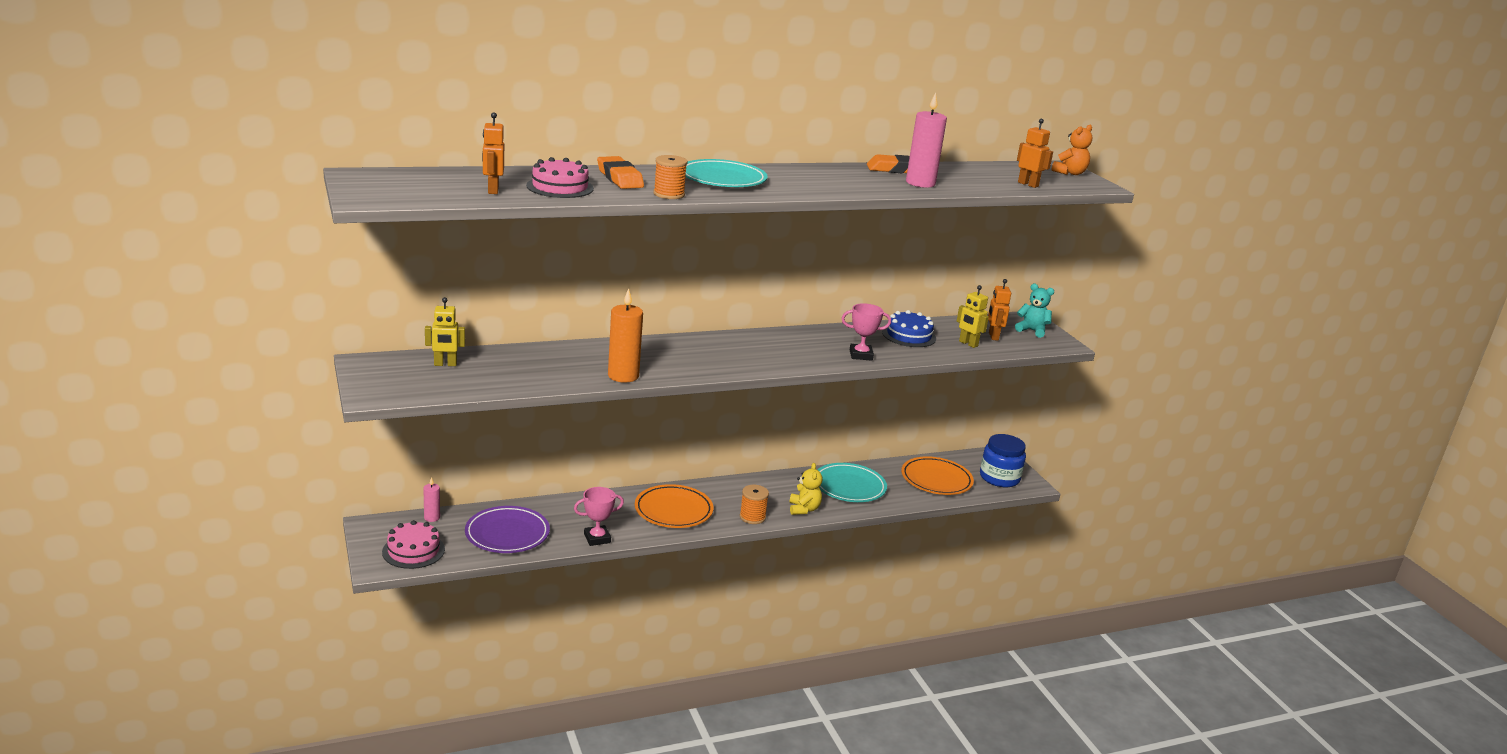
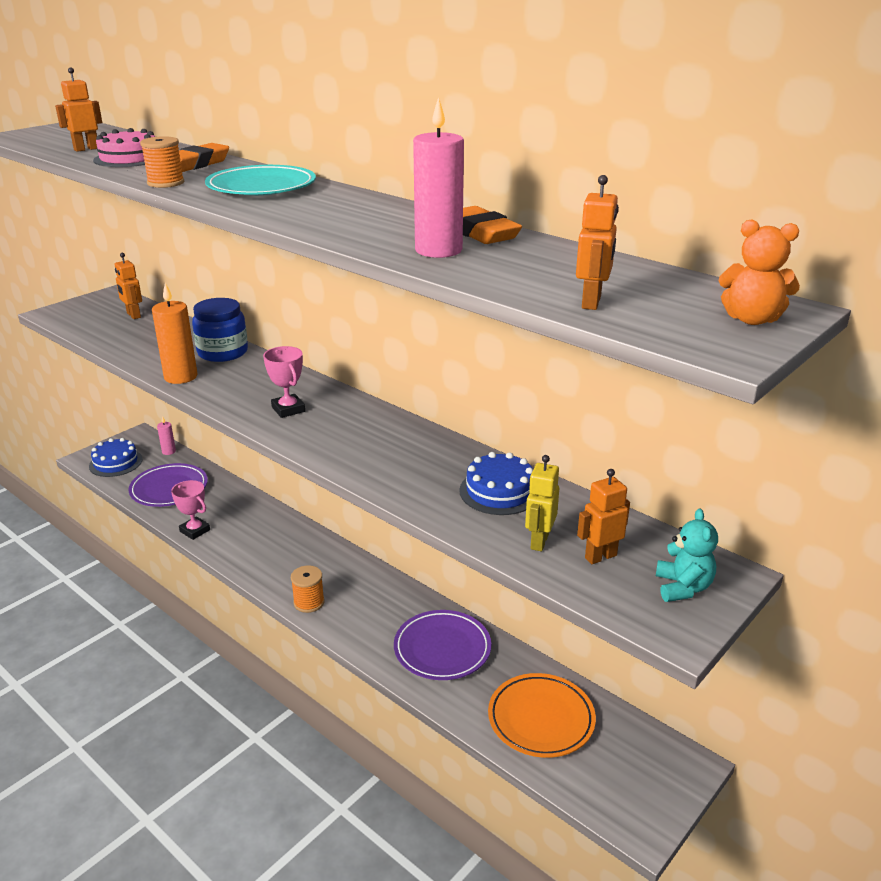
camera: 65 degrees right, 5 degrees up
pink cake [382,520,445,569] -> blue cake [89,438,143,477]
yellow robot [425,297,465,366] -> orange robot [114,253,142,319]
orange plate [635,484,713,528] -> none
yellow teddy bear [790,463,822,515] -> none
turquoise plate [817,463,887,502] -> purple plate [394,610,491,680]
pink trophy [841,303,891,361] -> pink trophy moved to [263,346,305,418]
blue jar [980,434,1026,487] -> blue jar moved to [192,298,248,362]

